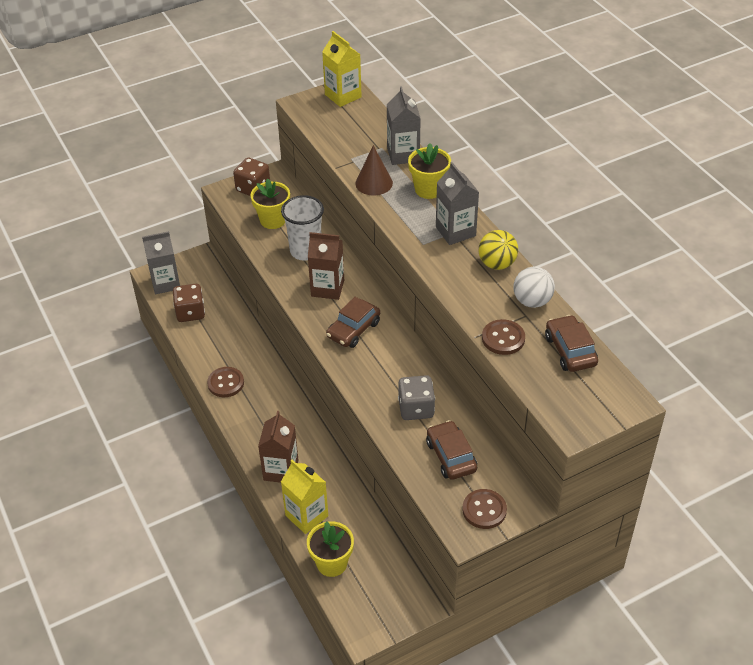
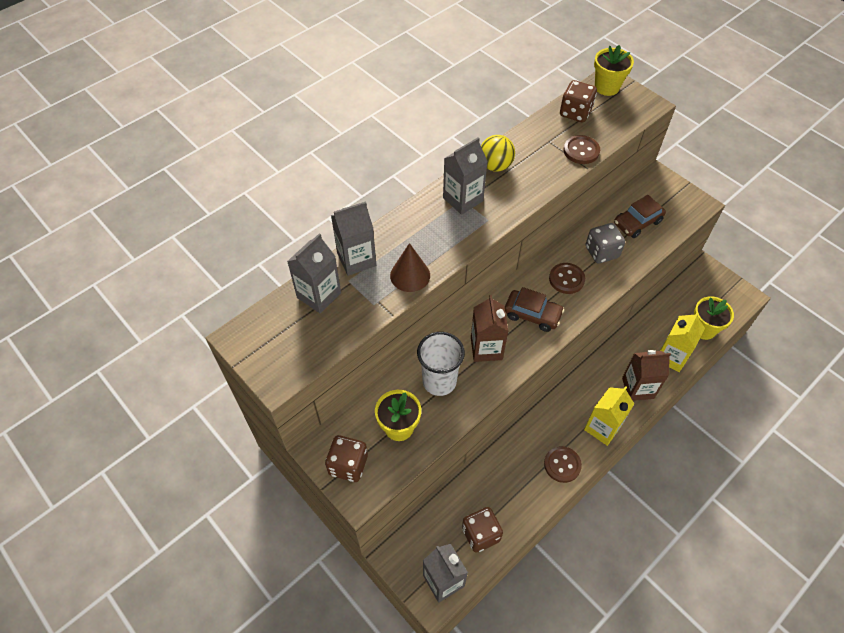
camera: 105 degrees left, 10 degrees up
yellow carton [322,31,362,107] -> yellow carton moved to [584,386,634,446]
yellow flower pot [408,143,451,199] -> yellow flower pot moved to [594,45,634,96]
brown button [462,489,507,529] -> brown button moved to [549,263,585,294]
white ball [513,267,555,308] -> none
brown car [545,315,598,372] -> brown dice [560,80,597,122]
none -> grey carton [287,233,341,313]

